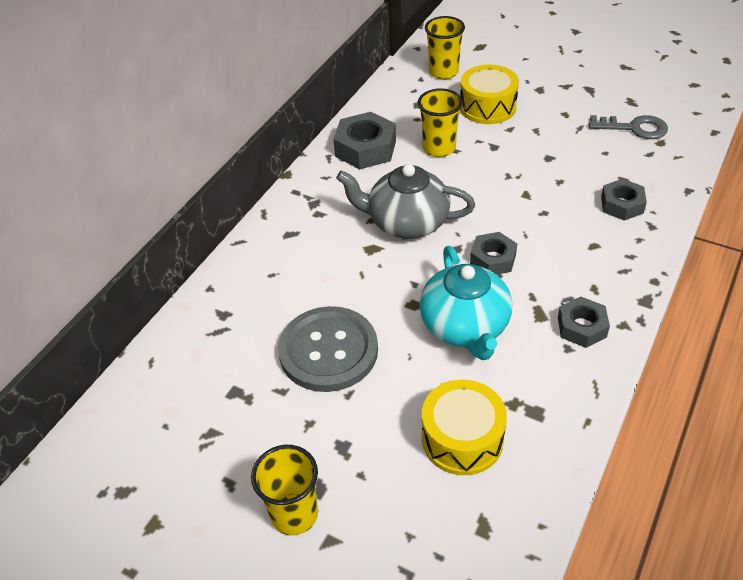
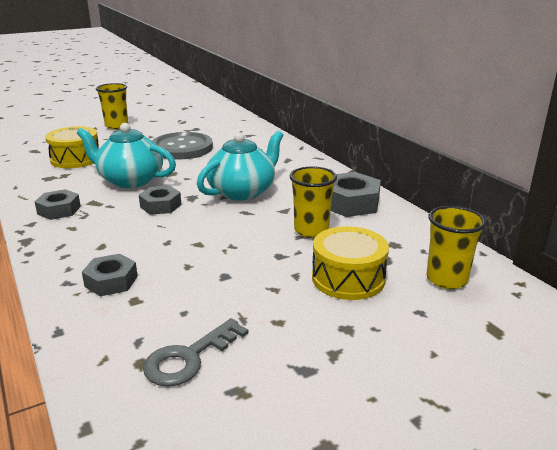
camera: 120 degrees right, 20 degrees down
grey teapot [336,164,475,239] -> turquoise teapot [197,131,284,201]

